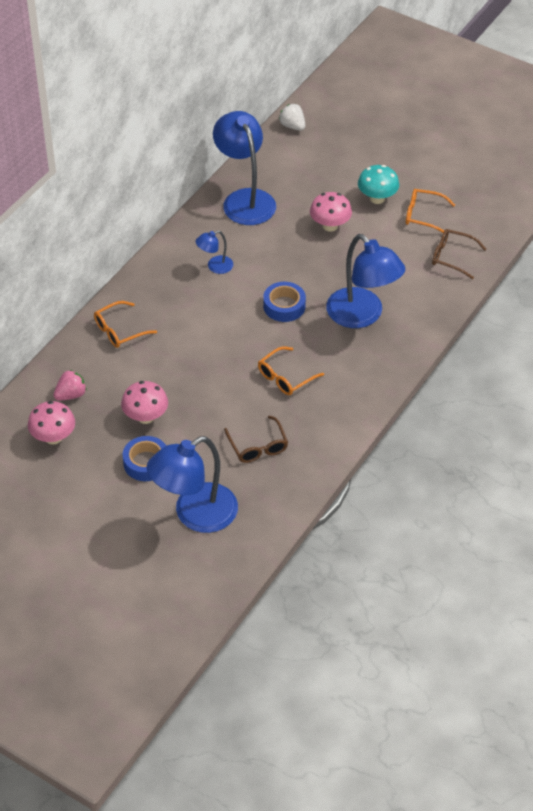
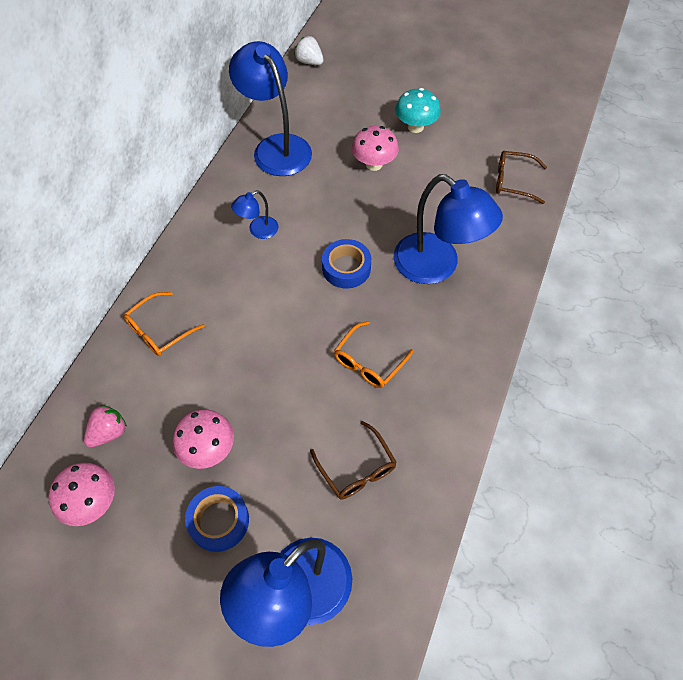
camera: 10 degrees left, 10 degrees up
orange glasses [406,189,455,233] -> none

